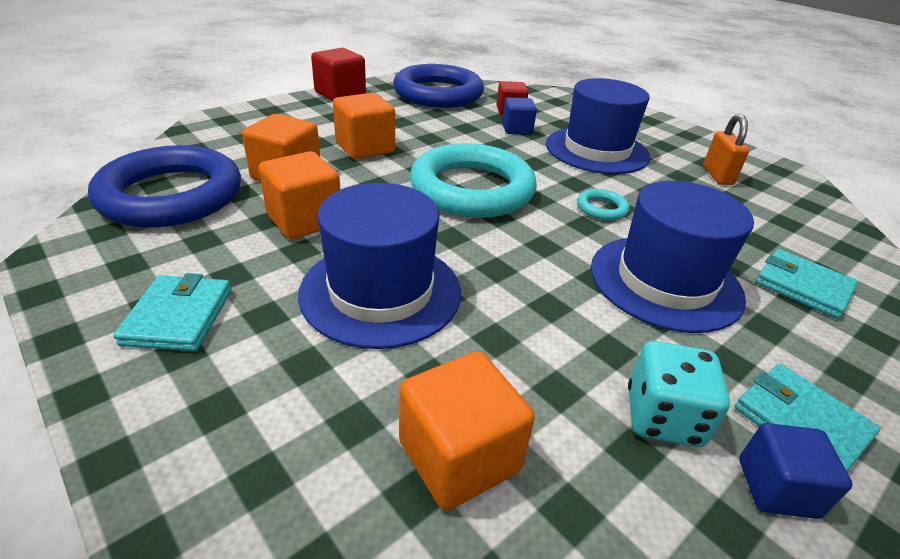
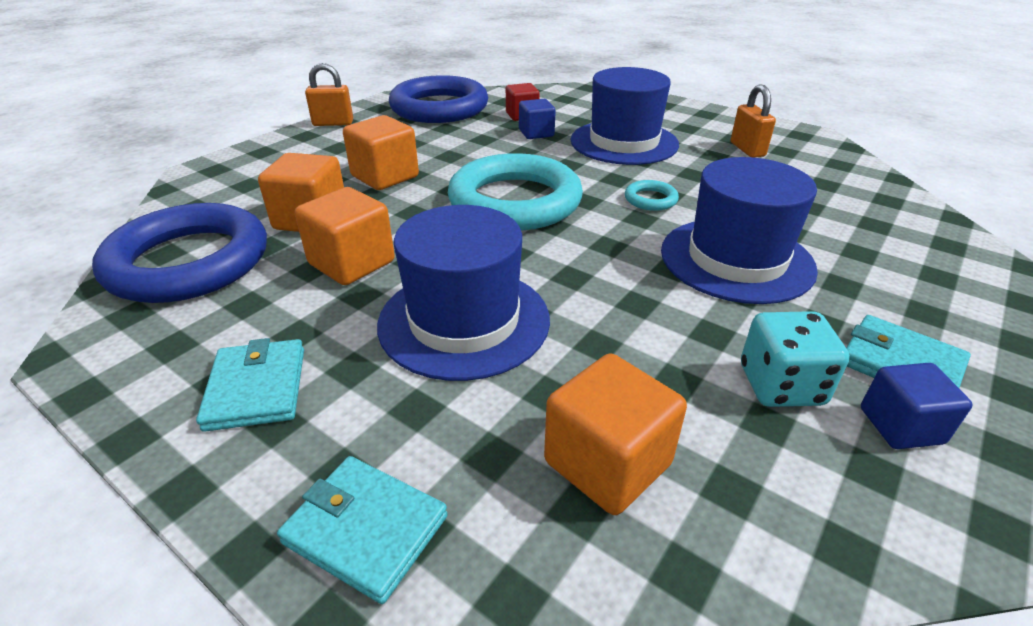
camera: 10 degrees left, 0 degrees up
red cube [311,48,366,101] -> orange padlock [305,63,353,126]
turquoise wallet [756,249,858,319] -> turquoise wallet moved to [277,456,448,604]

